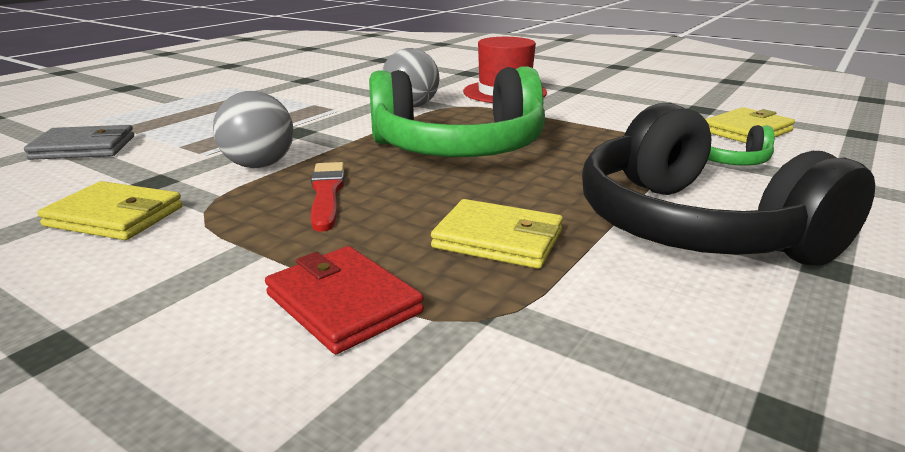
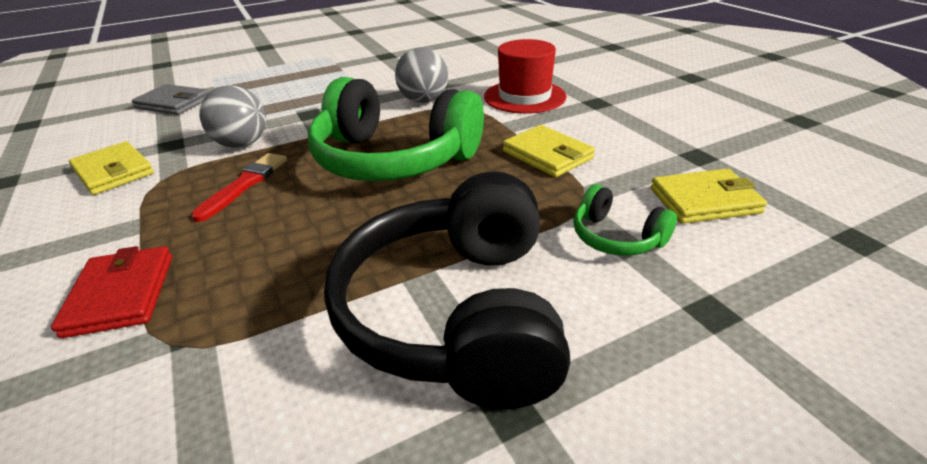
camera: 30 degrees right, 10 degrees up
yellow wallet [431,199,563,269] -> yellow wallet moved to [503,125,595,177]

